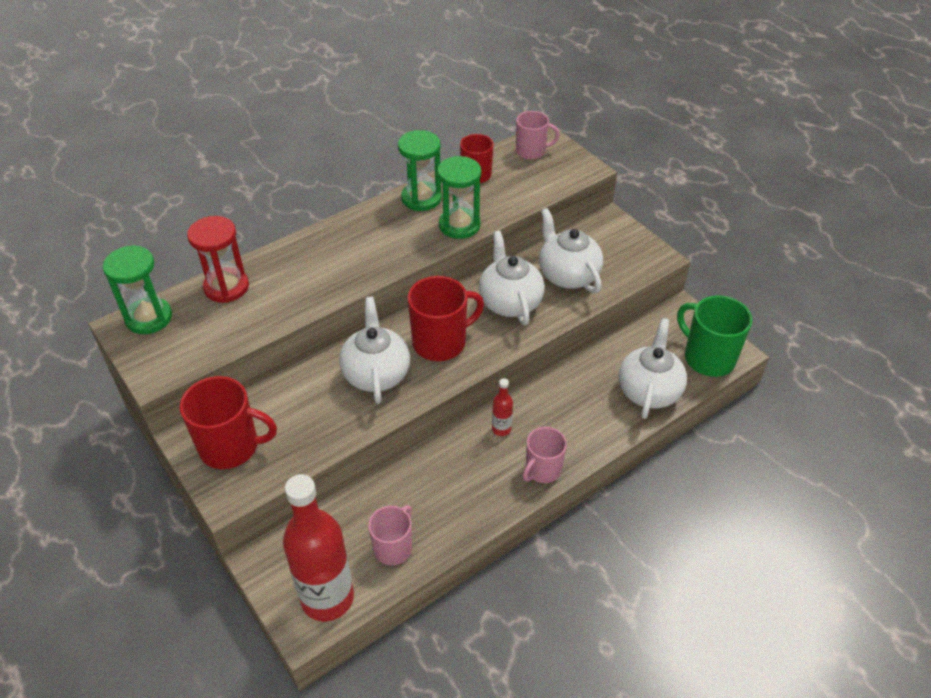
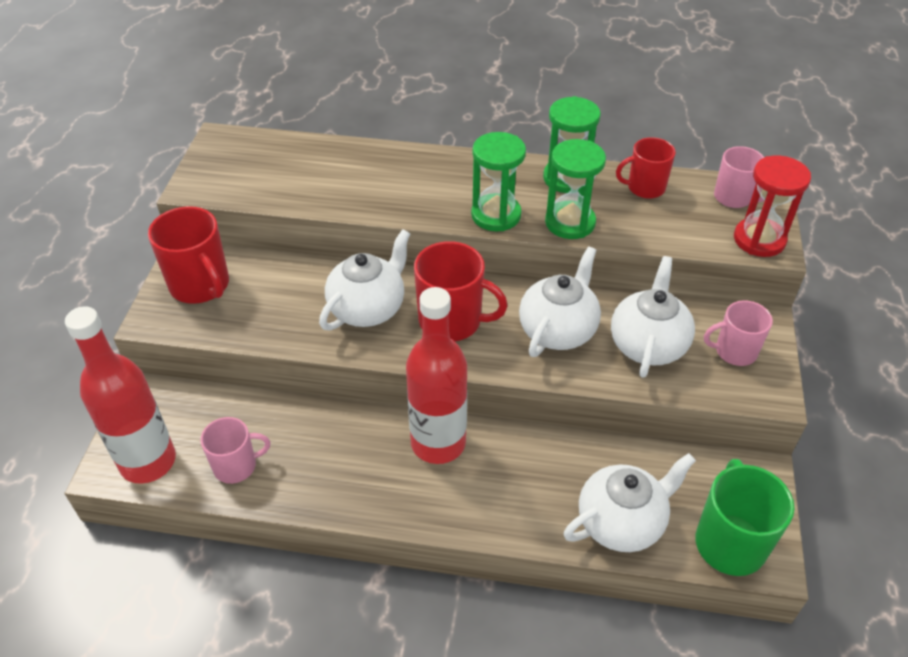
camera: 45 degrees right, 0 degrees up
green hourglass [103,245,172,334] -> green hourglass moved to [471,132,526,231]
red hourglass [187,216,249,303] -> red hourglass moved to [734,155,811,257]
red bottle [492,378,513,436] -> red bottle [406,287,467,464], size x2.37
pink mug [523,427,567,483] -> pink mug moved to [704,300,773,366]

